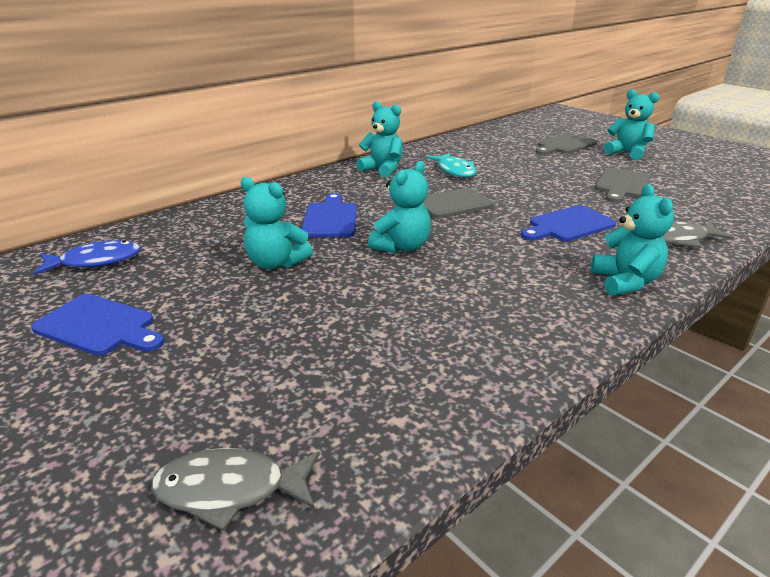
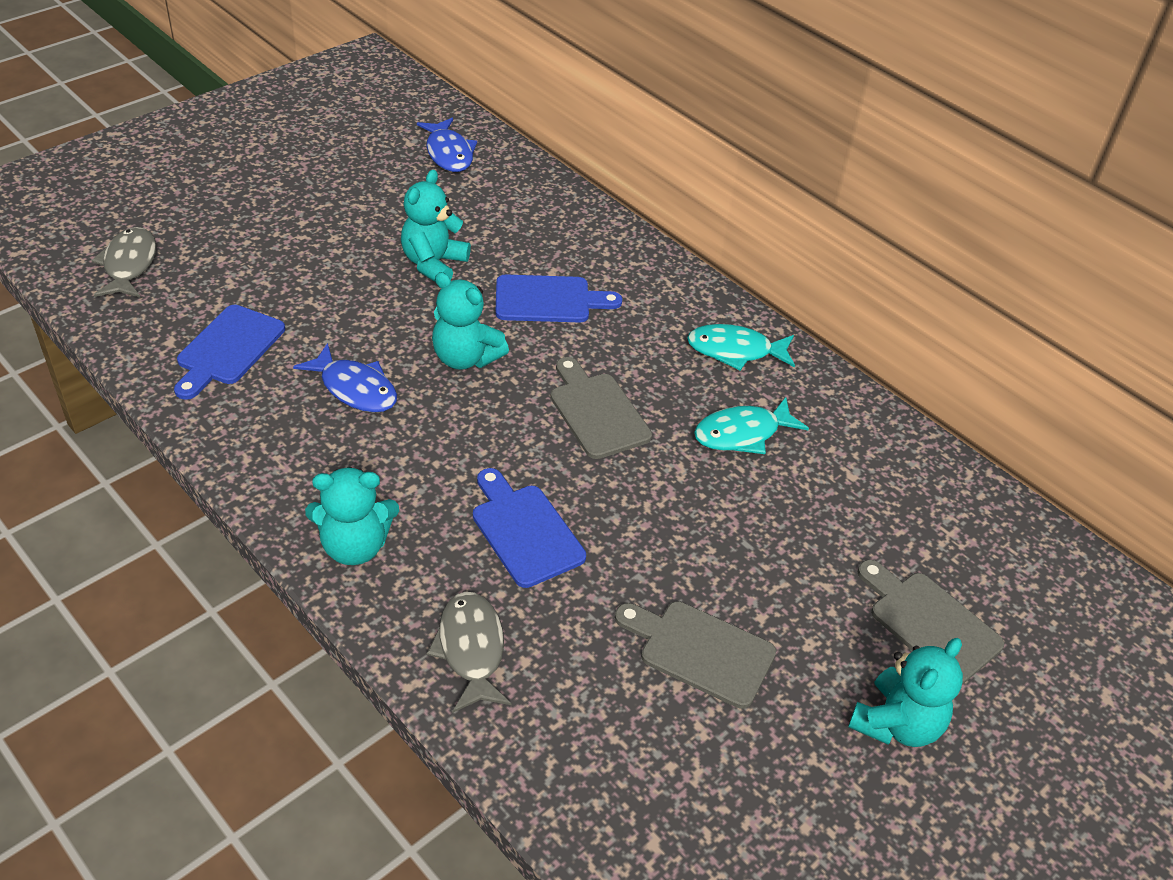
camera: 85 degrees right, 15 degrees up
blue cutting board [31,294,165,356] -> blue cutting board moved to [174,305,285,400]
turquoise teddy bear [356,101,403,178] -> turquoise fish [687,324,795,371]
none -> blue fish [293,343,397,413]

